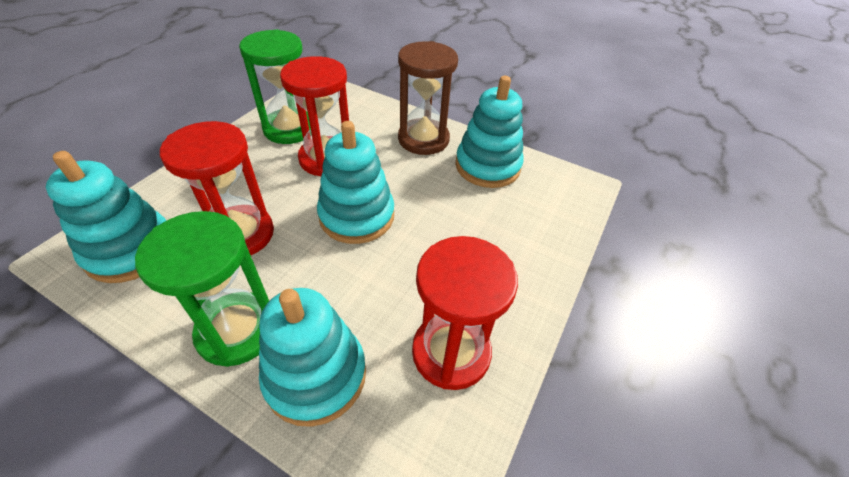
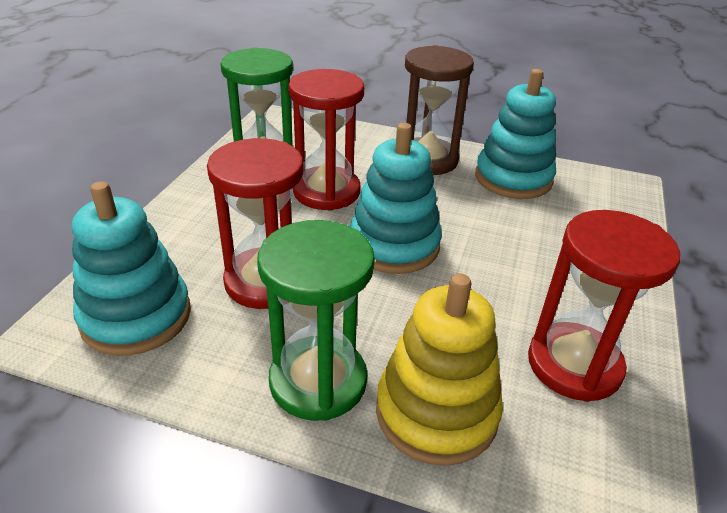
camera: 10 degrees left, 10 degrees down
turquoise stacking toy [259,288,366,427] -> yellow stacking toy [376,273,503,466]

